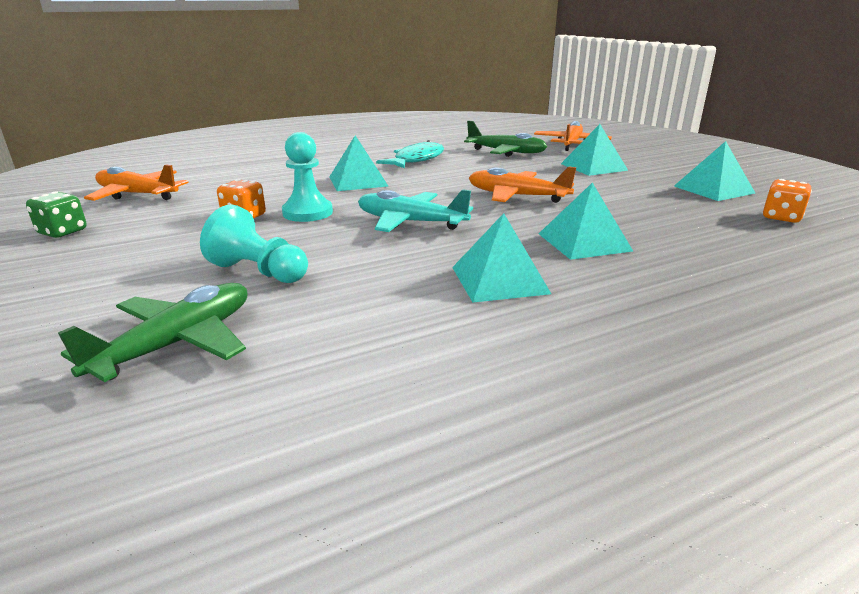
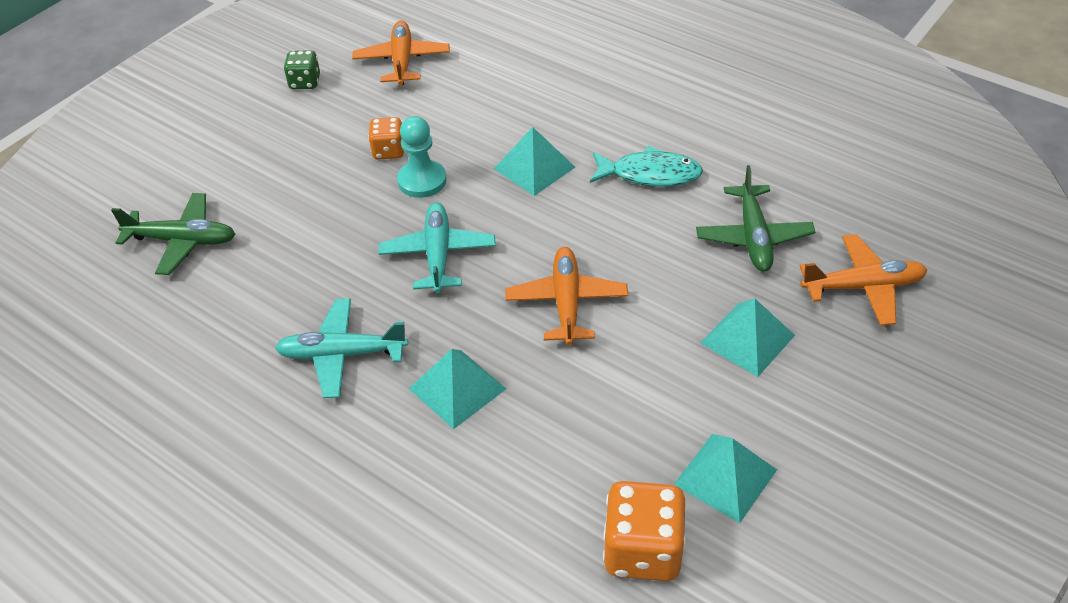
camera: 65 degrees right, 20 degrees up
turquoise pawn [200,204,308,283] -> none
turquoise pyramid [452,213,551,303] -> turquoise plane [275,299,408,398]
orange dice [762,179,812,223] -> orange dice [603,481,686,581], size x1.68

